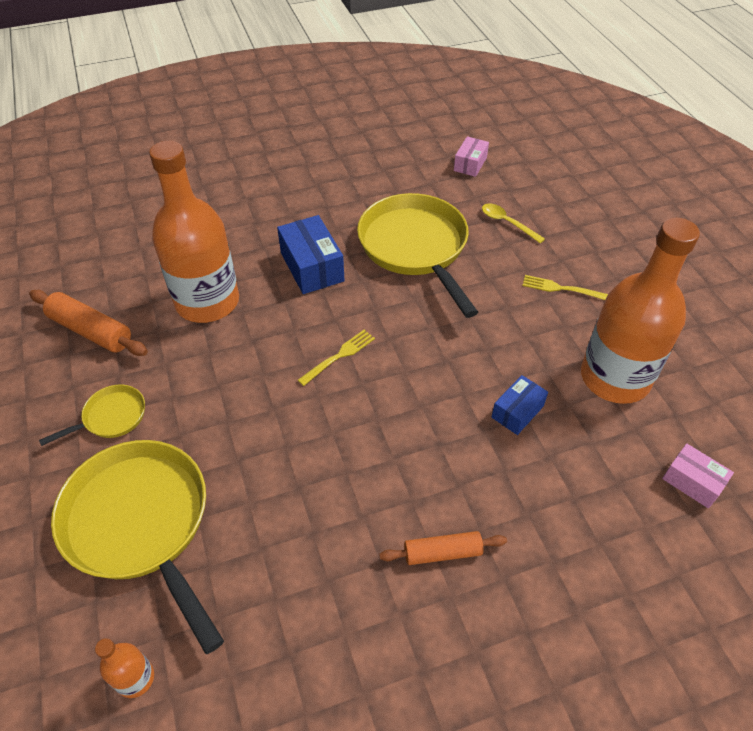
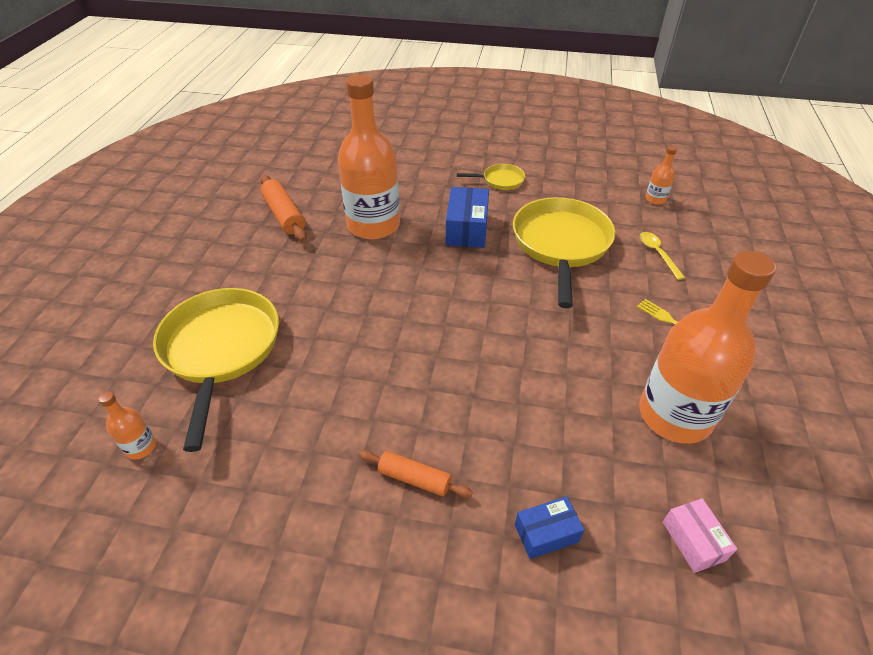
camera: 30 degrees right, 5 degrees down
yellow pan [39,385,145,446] -> yellow pan moved to [457,164,525,190]
yellow fork [298,330,375,386] -> none
pink box [454,136,489,177] -> orange bottle [645,146,677,204]
blue box [491,375,548,435] -> blue box moved to [515,496,585,559]

